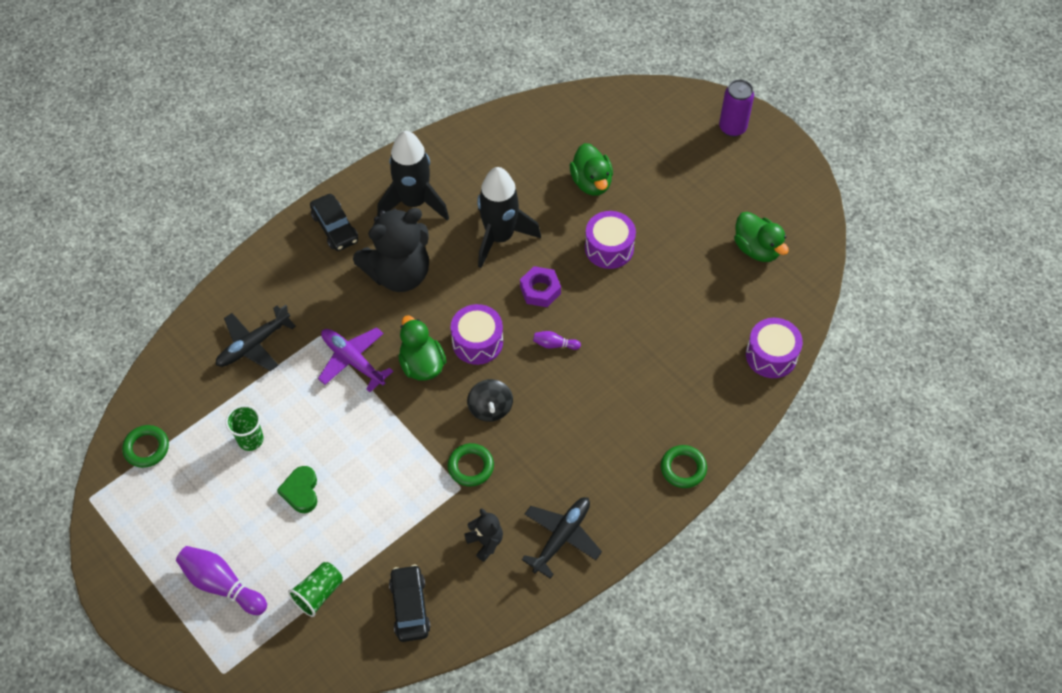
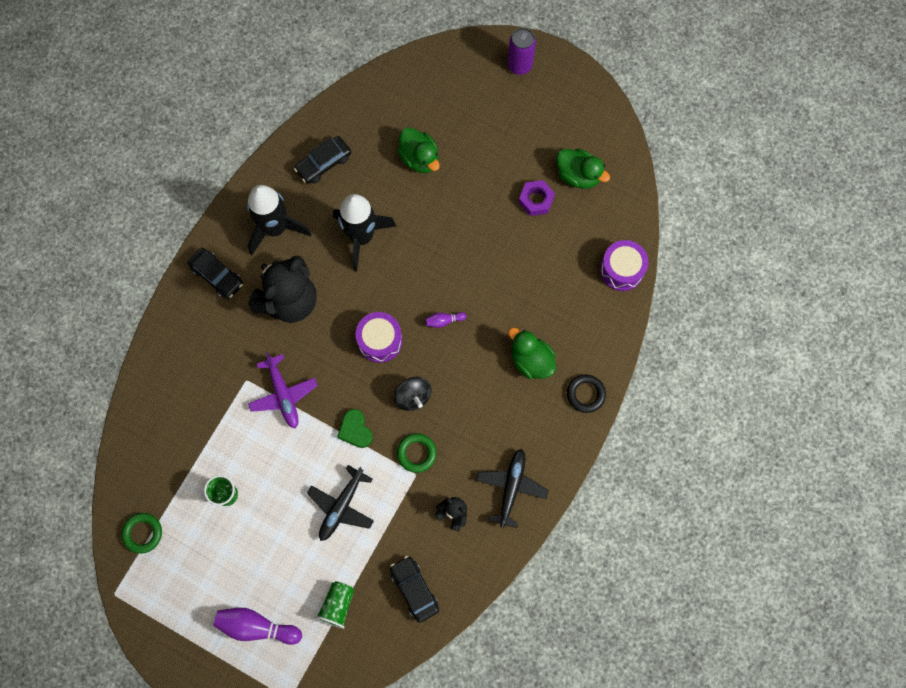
camera: 20 degrees left, 15 degrees up
black plane [216,305,296,371] -> black plane moved to [307,465,374,541]
green heart [277,466,317,513] -> green heart moved to [338,409,373,448]
purple plane [318,327,393,392] -> purple plane turned 135 degrees counterclockwise [248,352,318,429]
green duck [398,316,446,381] -> green duck moved to [508,328,556,379]
purple nut [520,266,561,307] -> purple nut moved to [519,180,555,216]
purple drum [585,211,636,269] -> none
green ring [661,445,707,488] -> black ring [567,375,606,413]
none -> black car [294,136,351,184]

